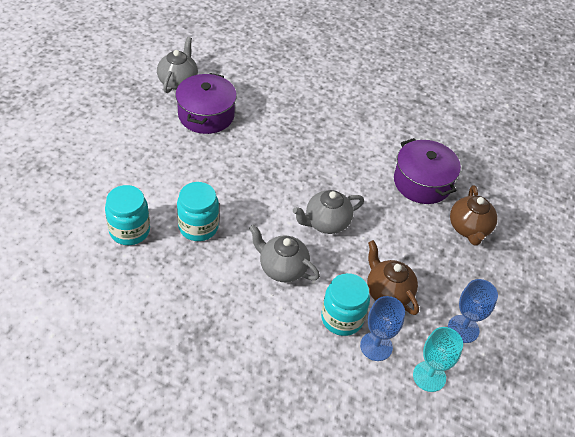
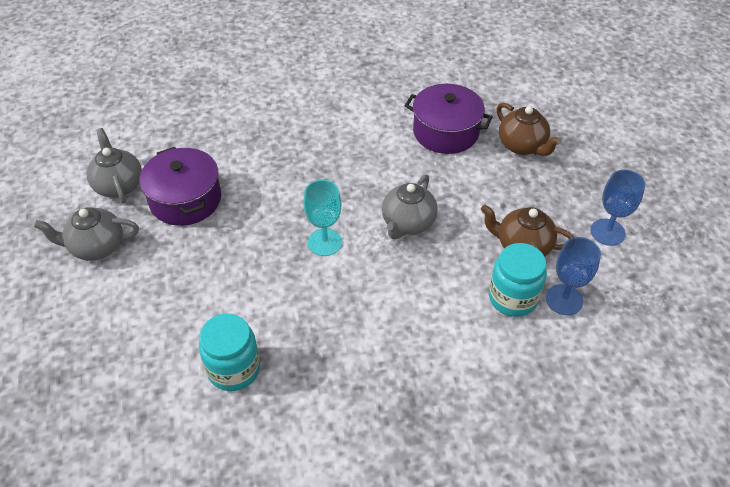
camera: 35 degrees left, 0 degrees up
turquoise jar [177,182,219,241] -> none
grey teapot [249,224,320,282] -> grey teapot moved to [34,207,139,261]
turquoise goblet [413,327,463,392] -> turquoise goblet moved to [303,180,342,256]

